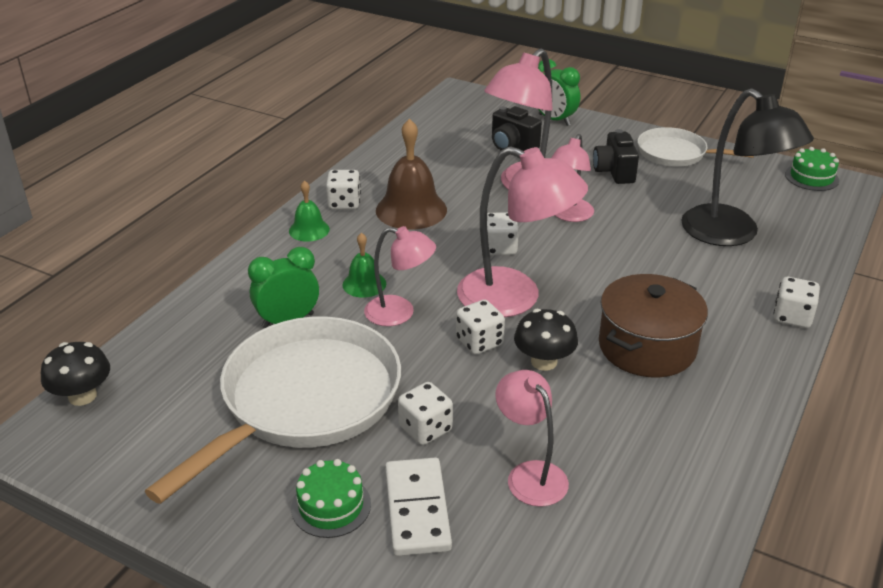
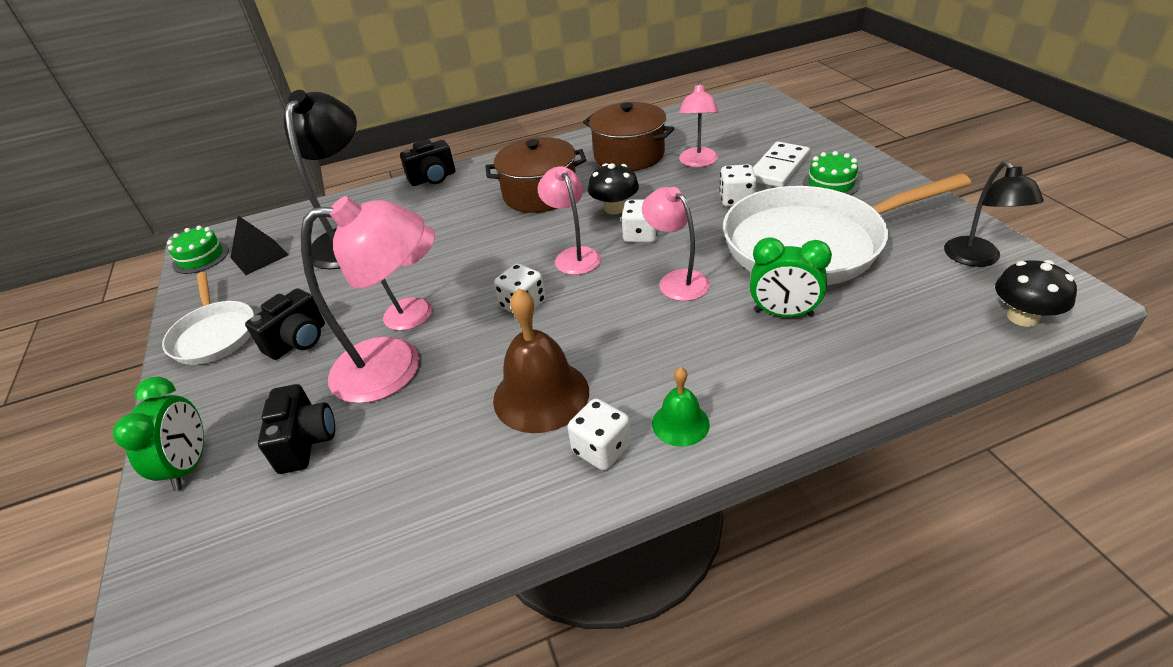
camera: 135 degrees left, 5 degrees up
green bell [342,233,386,298] -> none
pink lamp [457,146,588,317] -> pink lamp [538,166,601,275], size x0.59
white dice [773,277,820,328] -> black camera [400,139,455,186]
none -> black pyramid [230,216,288,275]
none -> brown pot [583,102,674,171]
none -> black lamp [944,161,1044,267]

